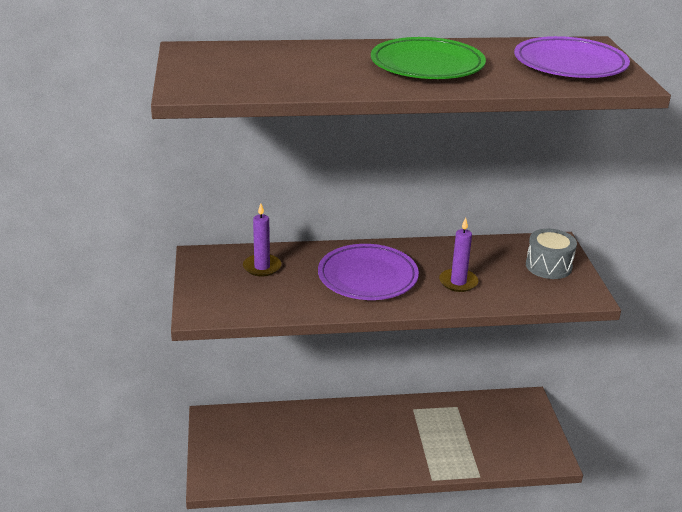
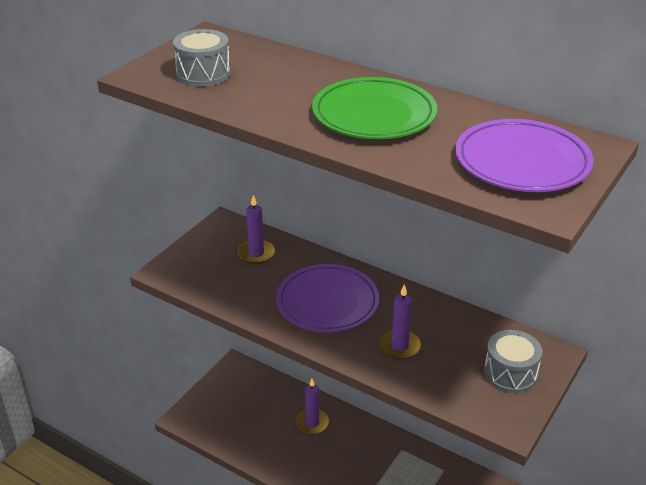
camera: 40 degrees right, 5 degrees up
none -> grey drum [173,29,230,87]
none -> purple candle [296,379,329,434]

